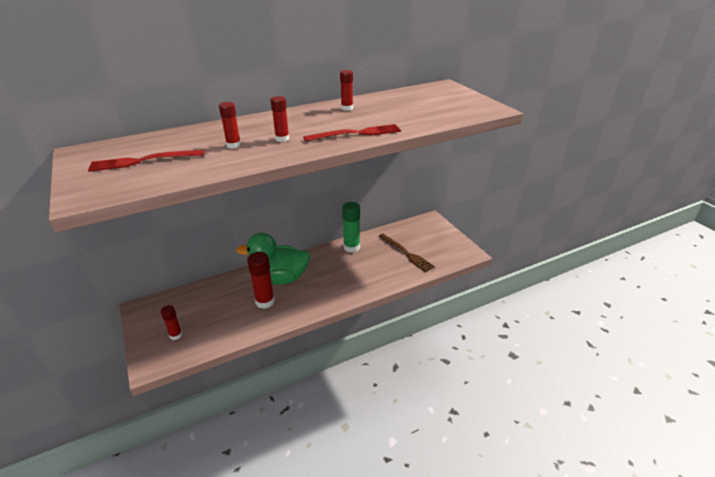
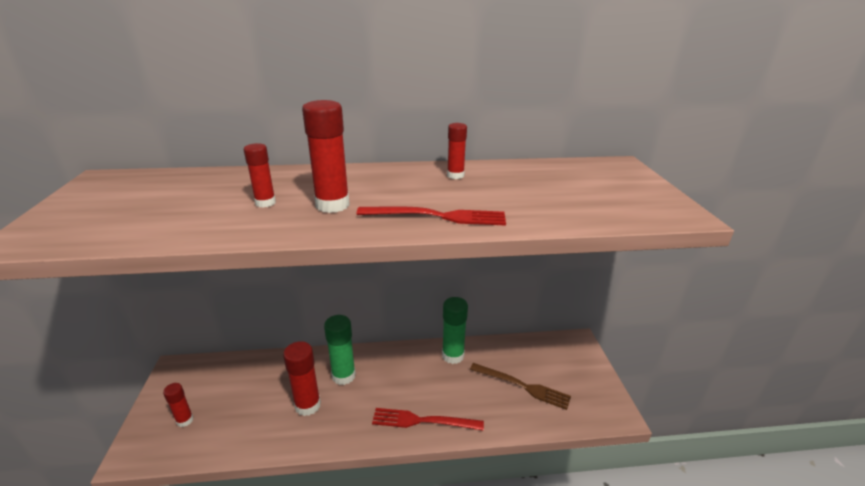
camera: 20 degrees right, 5 degrees down
red fork [88,150,205,172] -> red fork moved to [372,408,484,431]
green duck [236,233,310,285] -> green glue stick [324,315,356,385]
red glue stick [271,96,289,142] -> red glue stick [302,100,350,213], size x1.69
brown fork [378,234,435,272] -> brown fork turned 45 degrees counterclockwise [470,363,571,410]

